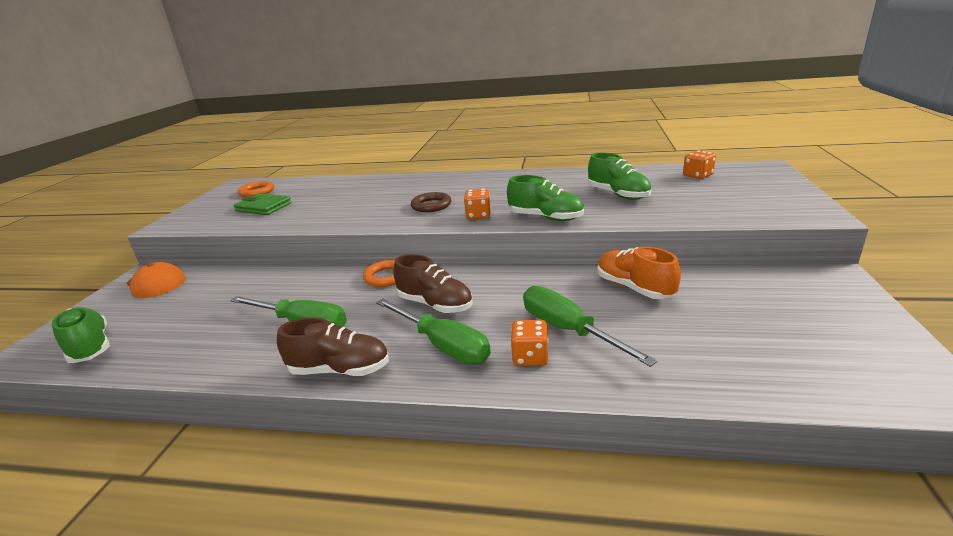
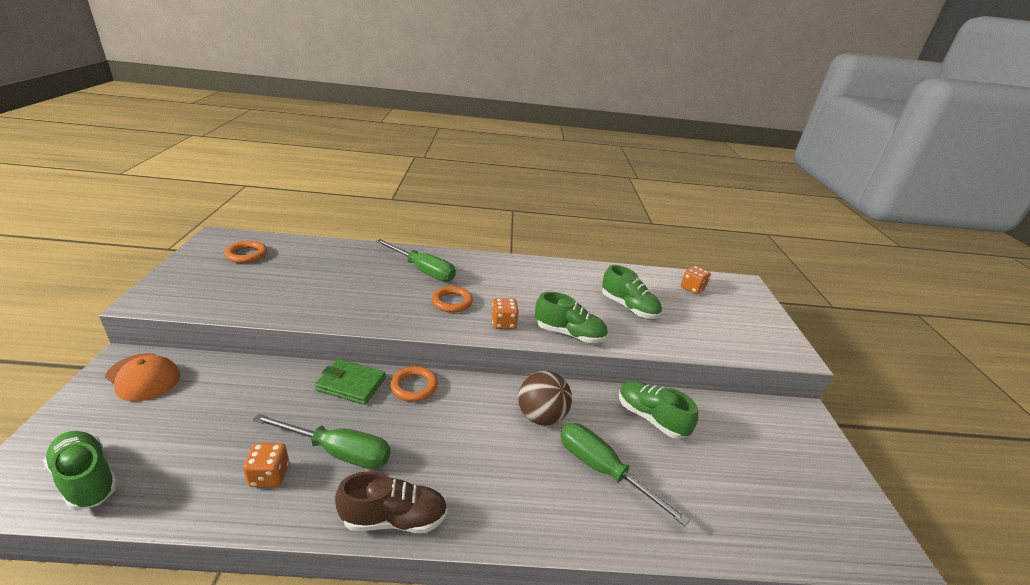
camera: 15 degrees left, 5 degrees up
green wallet [234,194,292,215] -> green wallet moved to [315,359,386,405]
green screwdriver [376,299,491,364] -> green screwdriver moved to [376,239,456,282]
brown shoe [393,254,473,313] -> none
brown ring [411,192,451,212] -> orange ring [432,286,473,313]
orange dice [511,320,548,366] -> orange dice moved to [243,443,289,487]
orange shoe [597,247,681,299] -> green shoe [619,380,698,439]
none -> brown ball [518,371,572,426]

